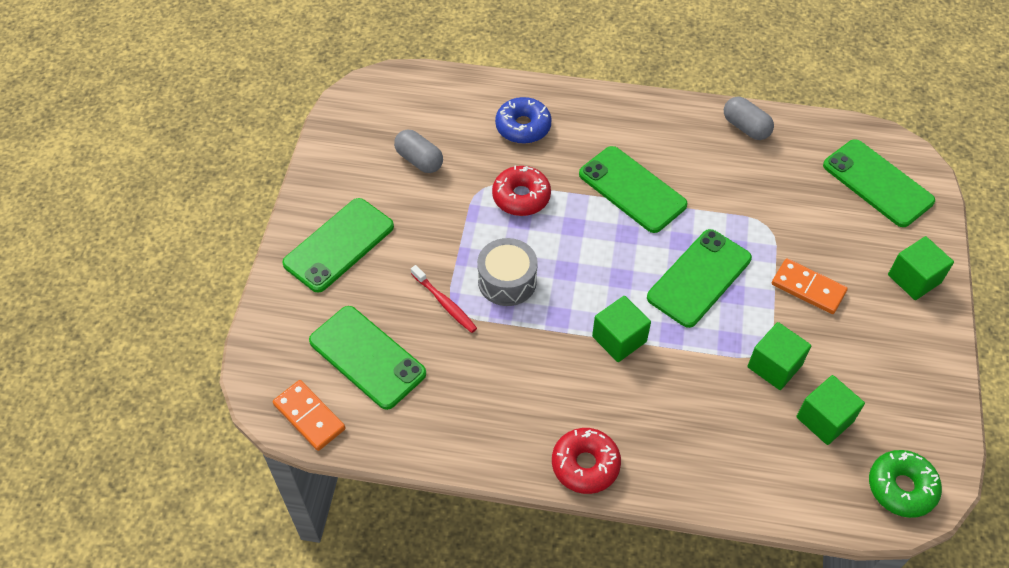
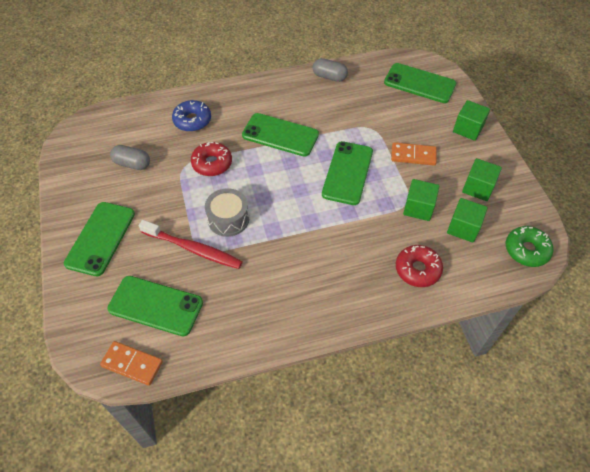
camera: 25 degrees left, 0 degrees up
red toothbrush [411,265,477,333] -> red toothbrush [139,220,243,269], size x1.63
red donut [552,428,621,494] -> red donut moved to [396,245,443,287]
green cube [592,296,651,362] -> green cube moved to [462,158,502,201]

